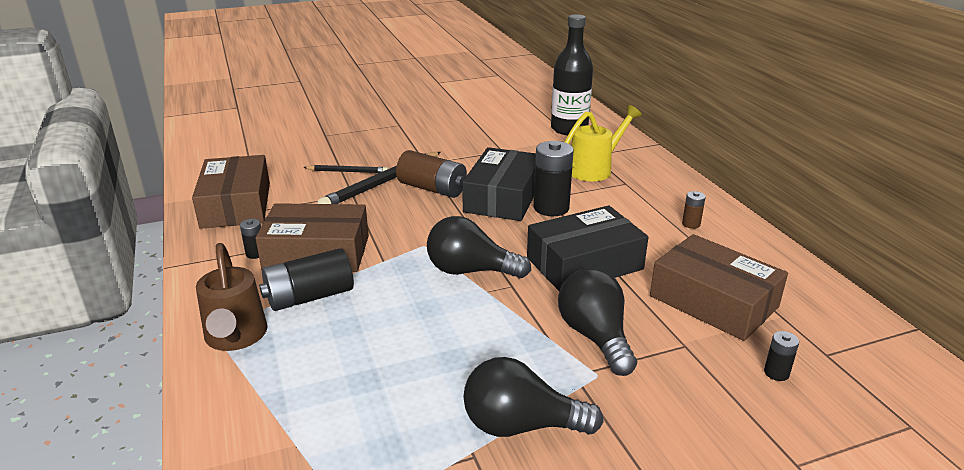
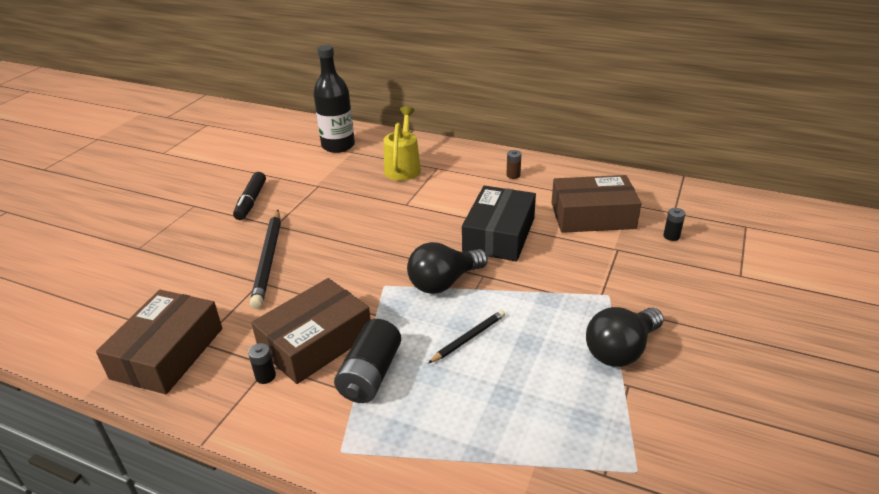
camera: 45 degrees left, 5 degrees up
brown box [192,155,270,229] -> brown box turned 75 degrees clockwise [96,290,222,394]
brown watering can [196,243,268,351] -> none
black pencil [303,165,388,173] -> black pencil moved to [428,310,505,363]
brown battery [396,150,467,198] -> none
black box [462,147,536,221] -> none
black battery [534,141,574,216] -> none
black light bulb [558,268,637,376] -> none
none -> black marker [233,172,266,220]

